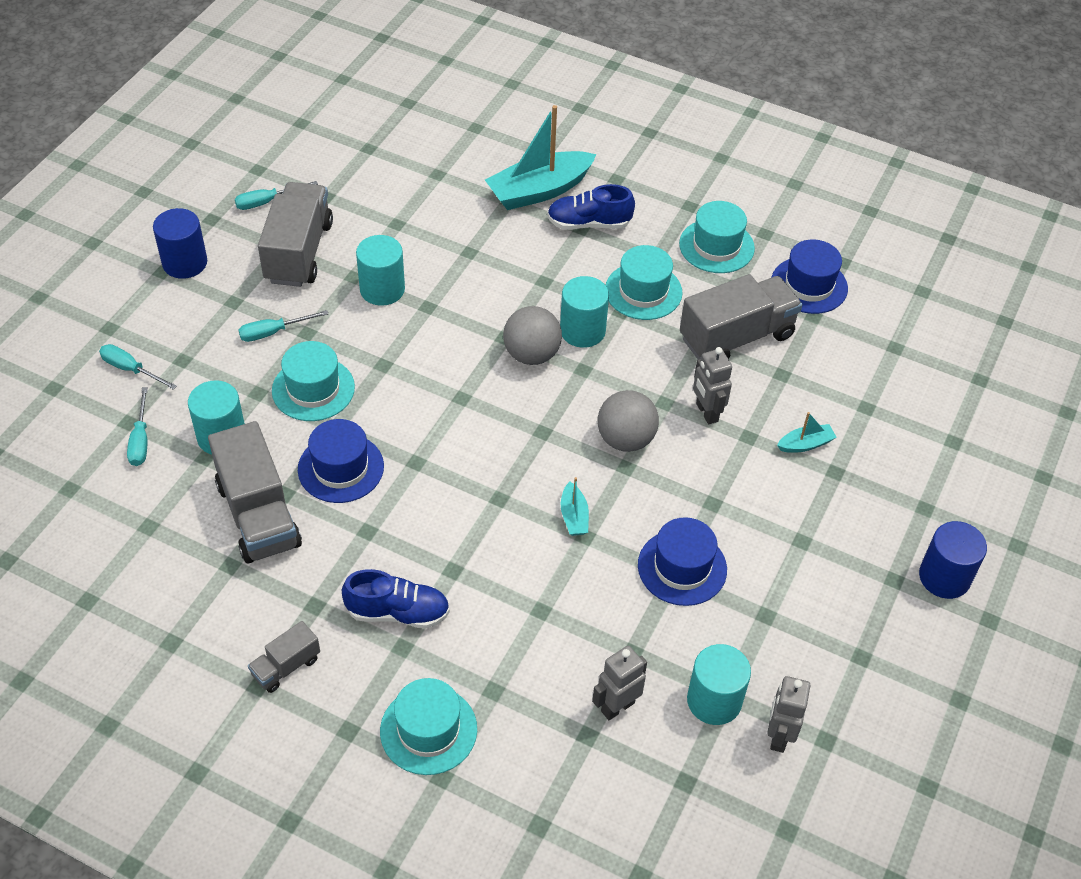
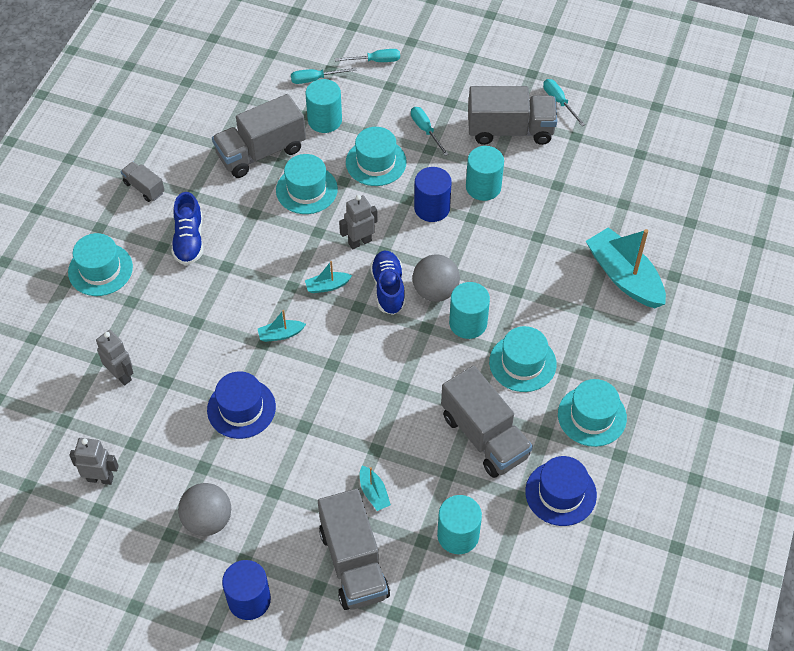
camera: 85 degrees right, 5 degrees up
turquoise screwdriver [99,344,177,390] -> turquoise screwdriver turned 60 degrees clockwise [335,49,400,62]
blue cylinder [153,208,207,279] -> blue cylinder moved to [414,167,452,222]
blue hat [298,419,384,503] -> turquoise hat [276,154,338,214]
blue shoe [547,184,635,230] -> blue shoe moved to [370,251,405,315]
grey ball [597,390,659,452] -> grey ball moved to [178,483,231,536]
turquoise cylinder [687,644,751,725] -> turquoise cylinder moved to [437,495,482,554]
grey robot [693,347,732,424] -> grey robot moved to [339,195,378,249]
none -> turquoise boat [305,261,352,293]
none -> grey truck [318,489,390,610]

